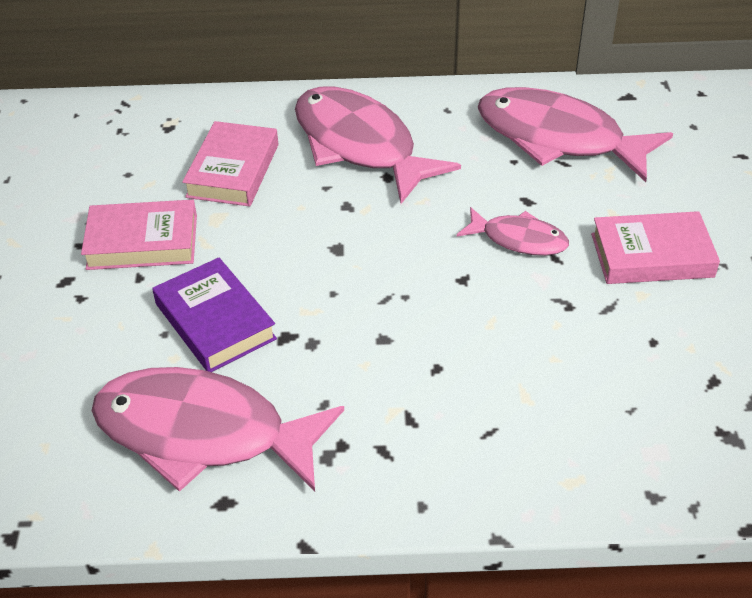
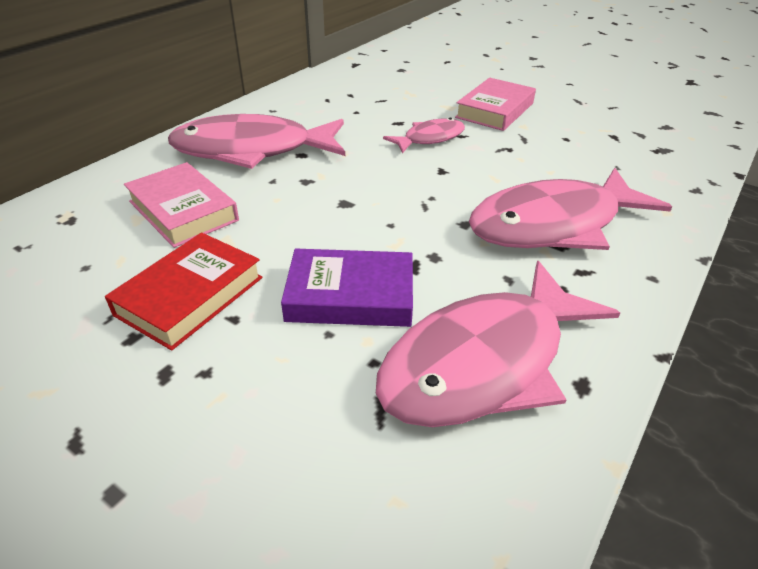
camera: 55 degrees left, 5 degrees down
pink book [81,200,197,270] -> red book [105,233,262,351]
pink fish [478,87,673,182] -> pink fish moved to [469,168,672,250]

